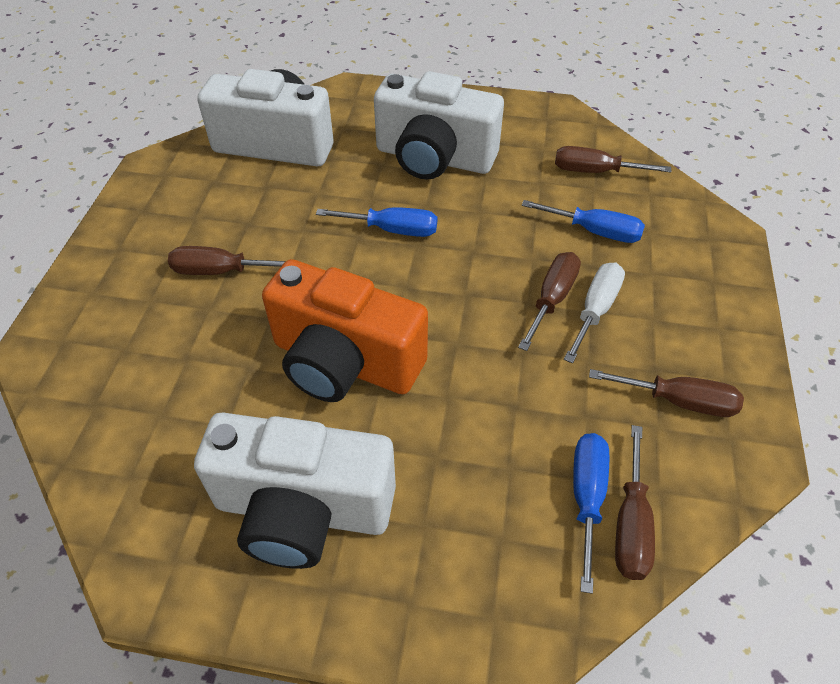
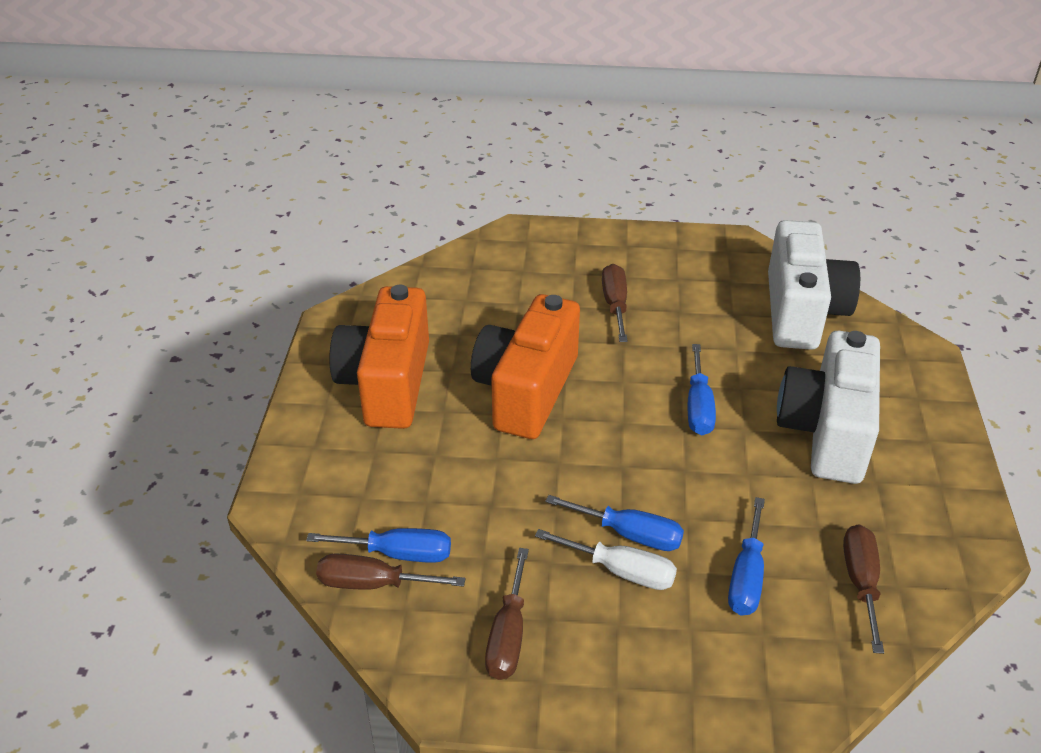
camera: 85 degrees right, 10 degrees down
white camera [194,412,396,569] -> orange camera [329,285,429,429]
brown screwdriver [518,252,581,351] -> blue screwdriver [545,495,684,551]

